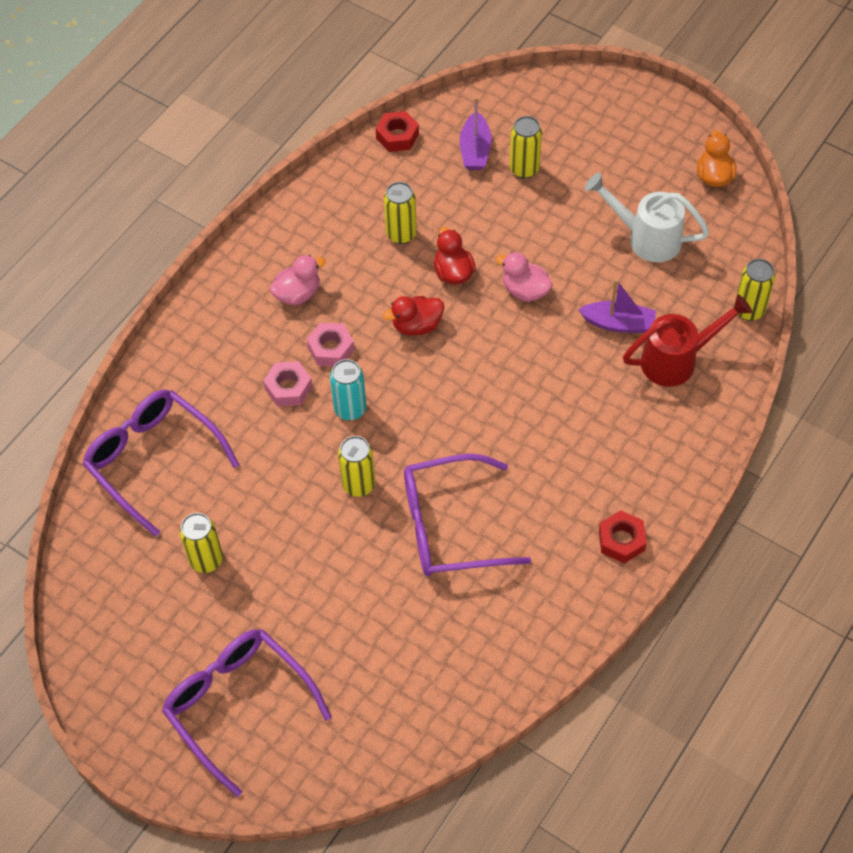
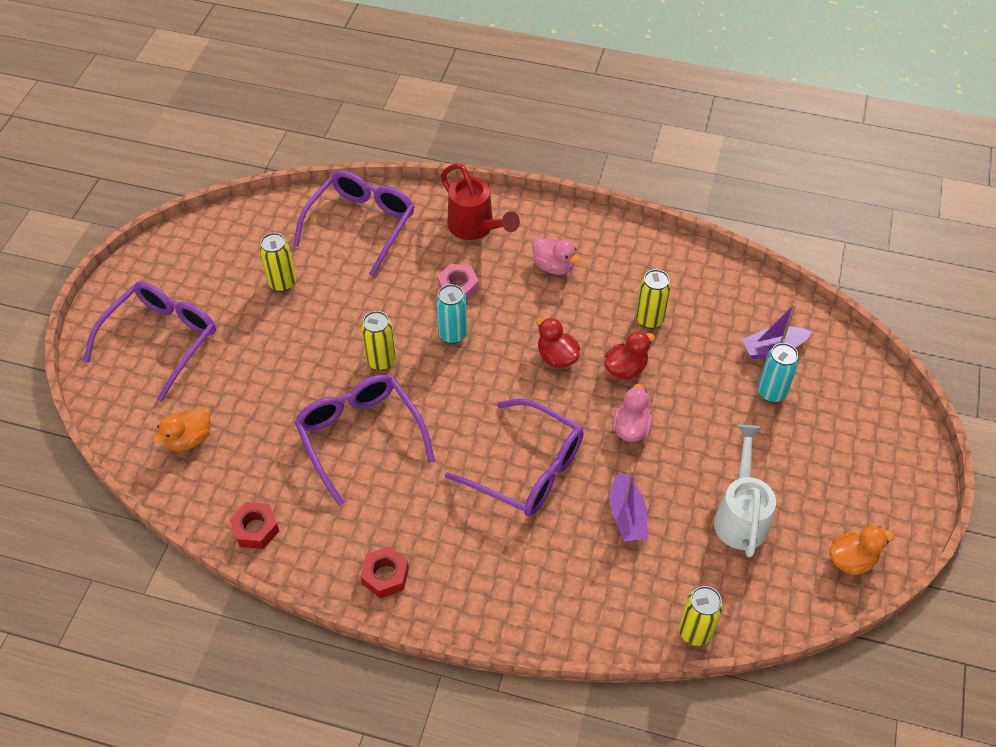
camera: 70 degrees right, 5 degrees down
pink nut [307,323,354,366] -> none
red nut [376,111,419,152] -> red nut moved to [229,502,279,549]
yellow can [510,116,542,179] -> turquoise can [757,343,799,403]
red watering can [623,294,752,387] -> red watering can moved to [441,163,520,240]
none -> orange duck [153,407,210,451]
none -> purple glasses [445,399,584,517]

